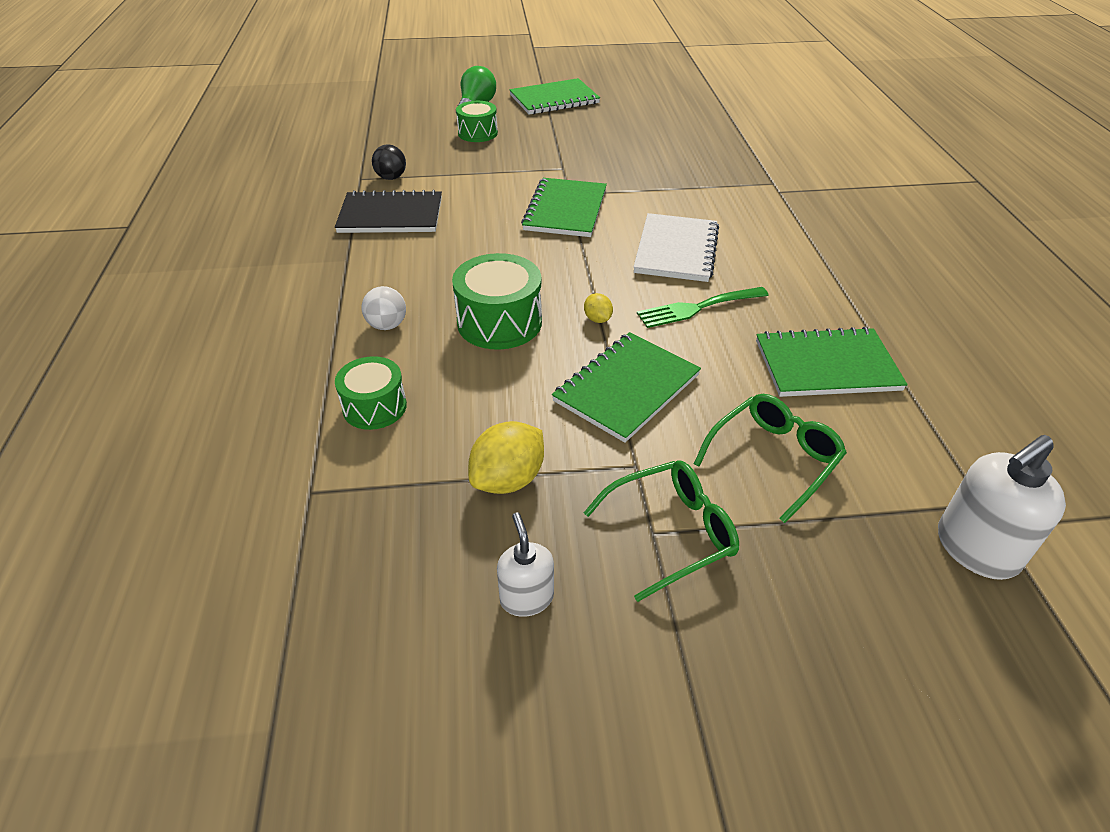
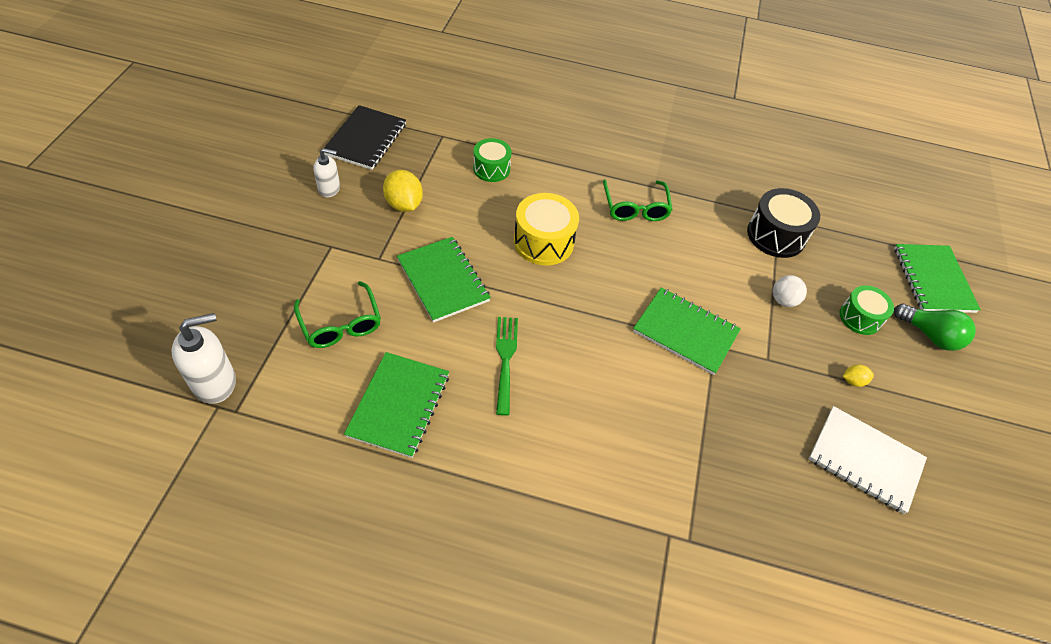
camera: 105 degrees right, 10 degrees up
black notebook [335,190,442,233] -> black notebook moved to [324,105,406,170]
white ball [362,286,406,330] -> white ball moved to [773,275,807,307]
black ball [372,144,406,180] -> black drum [747,188,820,258]
green drum [452,253,542,350] -> yellow drum [514,193,579,265]
green notebook [509,78,600,115] -> green notebook moved to [894,244,981,313]
yellow lemon [584,293,613,323] -> yellow lemon moved to [843,365,874,387]
green glasses [584,460,739,602] -> green glasses moved to [603,179,673,221]
white notebook [633,213,719,282] -> white notebook moved to [809,406,927,514]
white soap dispenser [938,435,1066,580] -> white soap dispenser turned 75 degrees clockwise [171,313,236,404]

